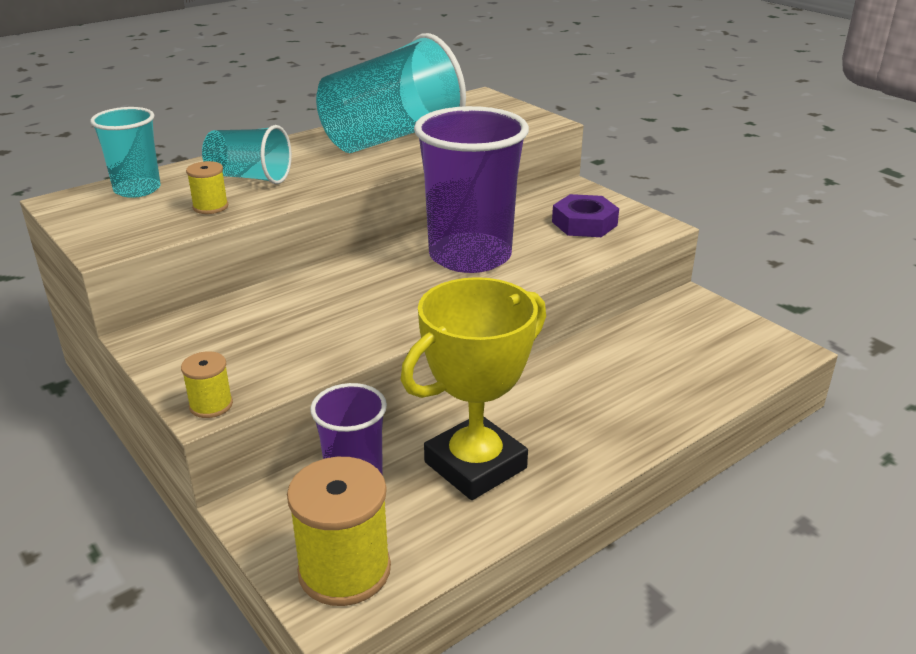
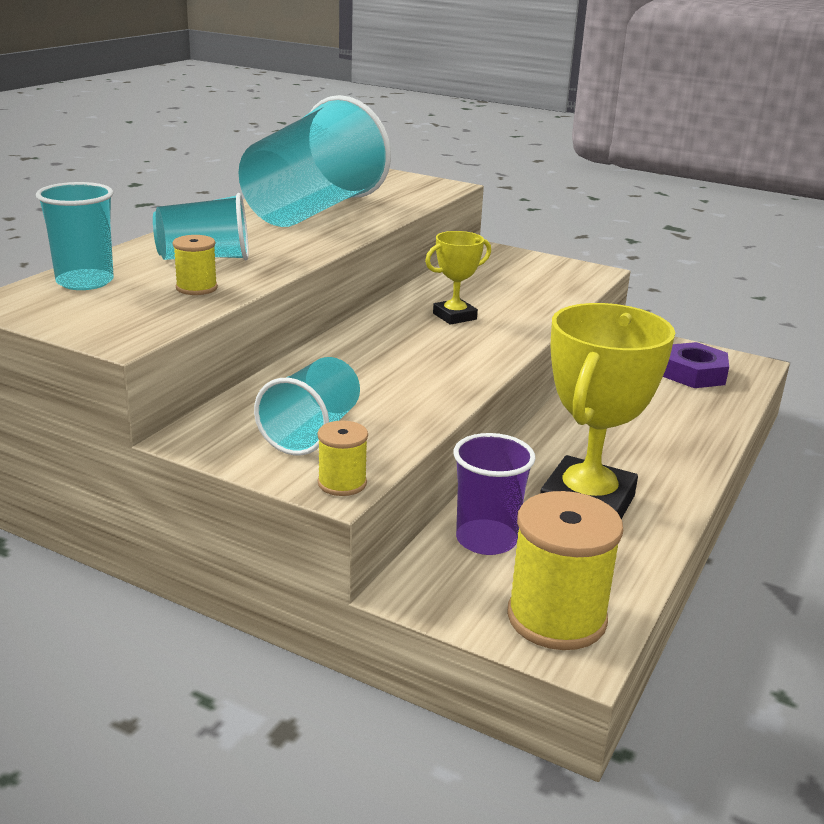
camera: 25 degrees left, 5 degrees down
purple cup [414,106,529,273] -> yellow trophy [425,231,491,325]
purple nut [552,194,619,237] -> purple nut moved to [663,342,729,388]
none -> turquoise cup [254,357,360,455]

